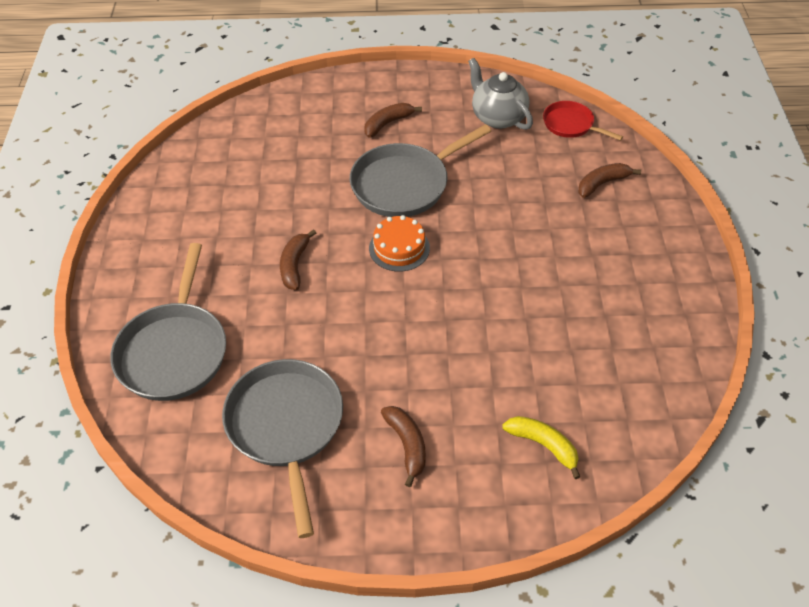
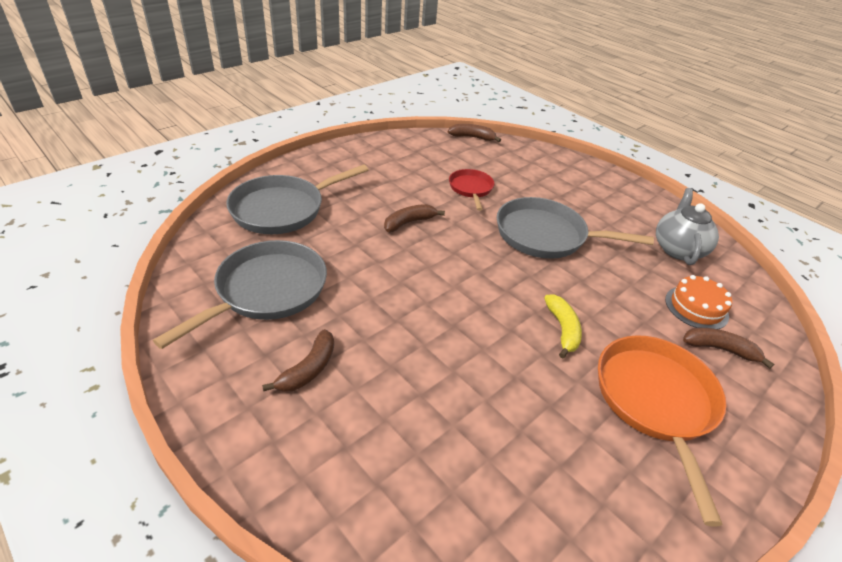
camera: 45 degrees right, 10 degrees down
brown banana [364,103,422,138] -> brown banana moved to [448,124,501,142]
orange cake [369,215,430,272] -> orange cake moved to [665,275,732,329]
yellow banana [502,416,581,479] -> yellow banana moved to [544,294,582,359]
red pan [543,101,623,141] -> red pan moved to [449,169,494,211]
none -> orange pan [598,335,726,527]

